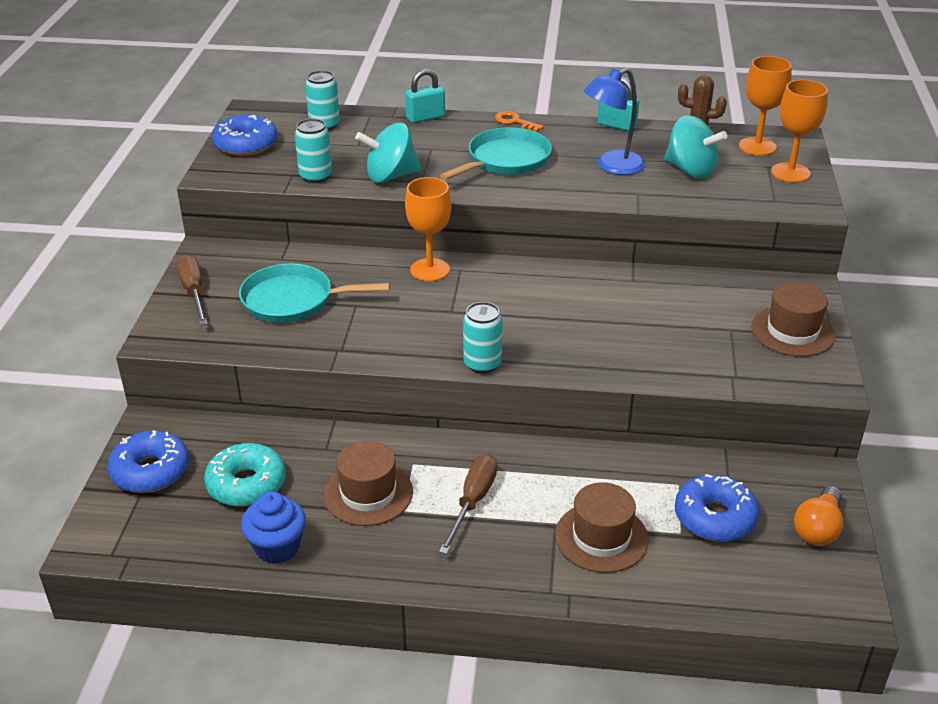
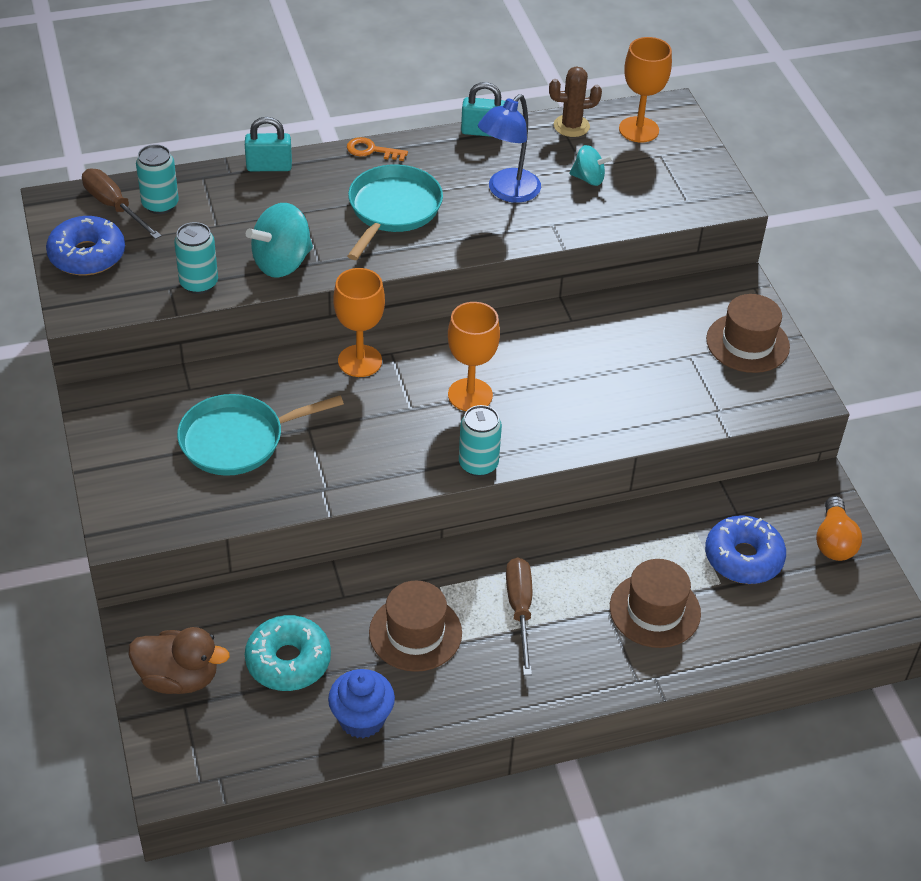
camera: 25 degrees left, 10 degrees up
blue donut [107,430,189,493] -> brown duck [129,627,230,694]
brown screwdriver [177,254,208,326] -> brown screwdriver moved to [82,169,161,239]
turquoise padlock [405,69,445,123] -> turquoise padlock turned 45 degrees clockwise [245,117,292,171]
turquoise spinning top [664,115,727,178] -> turquoise spinning top [570,145,613,186], size x0.60
orange goblet [771,79,828,183] -> orange goblet moved to [448,302,500,411]

